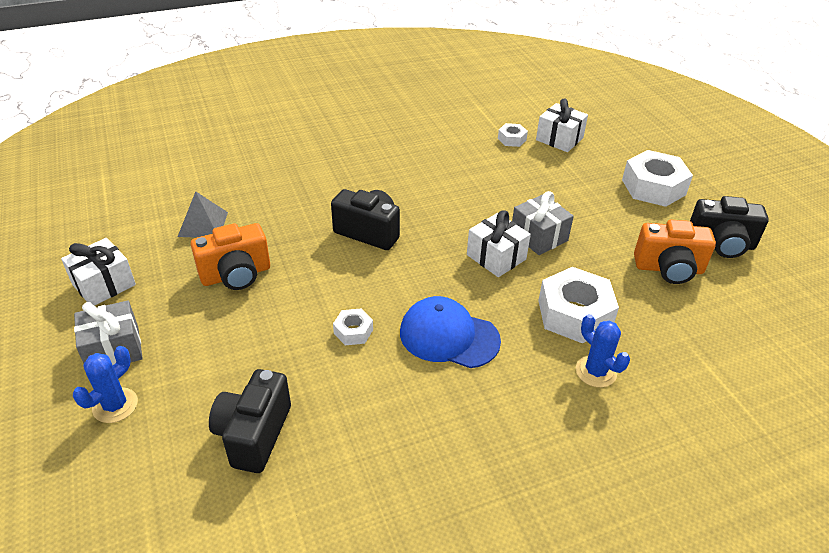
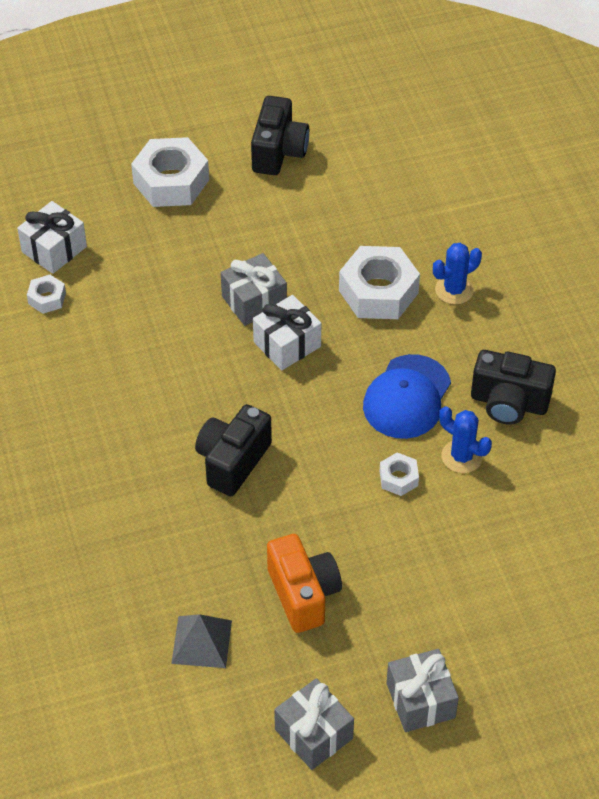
camera: 85 degrees left, 10 degrees up
white gift [61,238,136,306] -> grey gift [274,678,354,770]
blue cactus [73,346,138,423] -> blue cactus moved to [439,406,492,473]
black camera [209,369,291,473] -> black camera moved to [471,350,556,425]
orange camera [634,220,716,284] -> none

